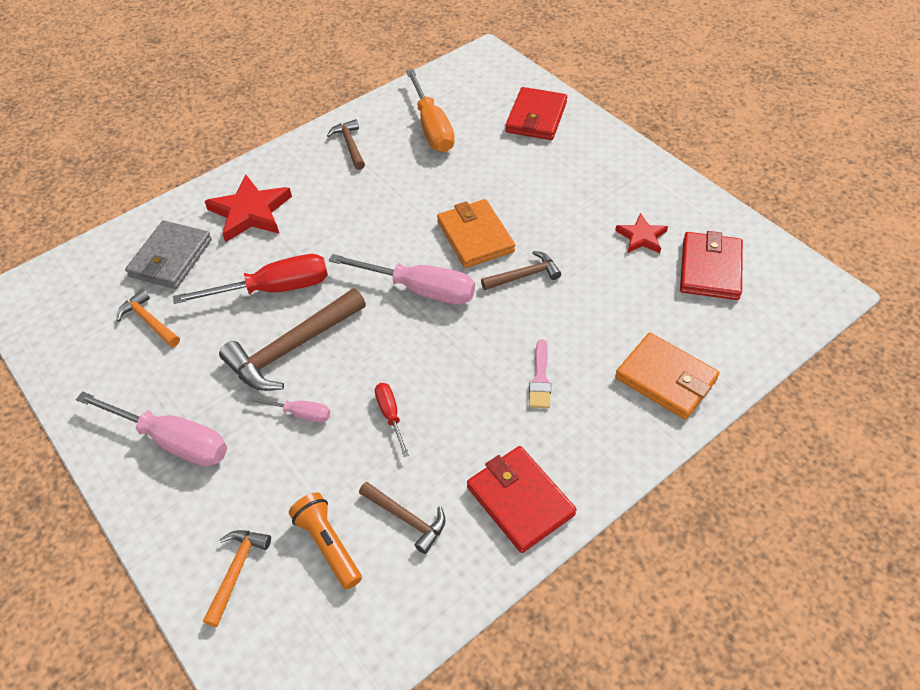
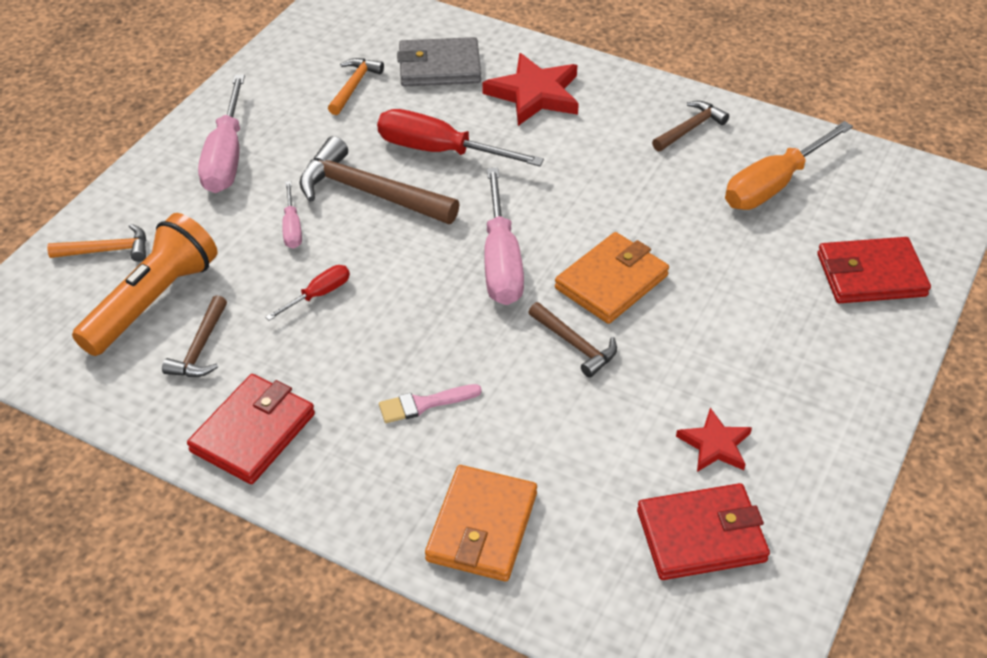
camera: 65 degrees right, 5 degrees down
red screwdriver [173,254,328,304] -> red screwdriver turned 150 degrees clockwise [377,109,544,166]
orange flashlight [289,492,362,589] -> orange flashlight [72,213,218,356], size x1.61

